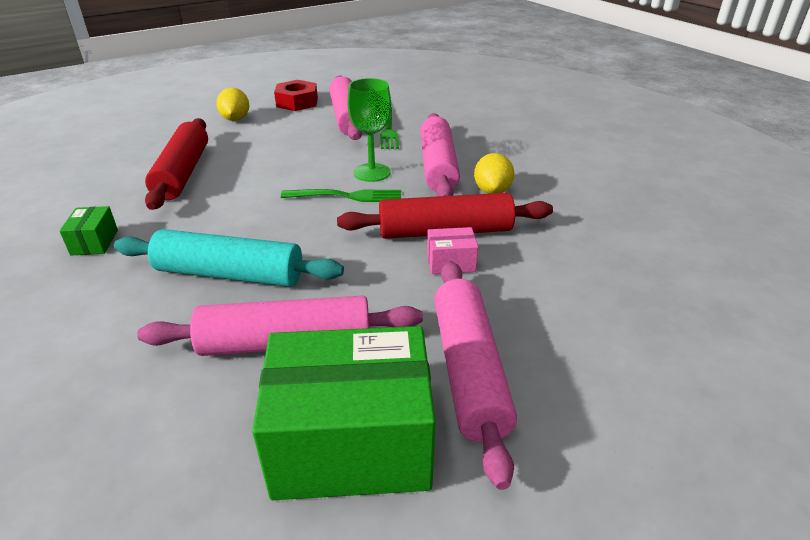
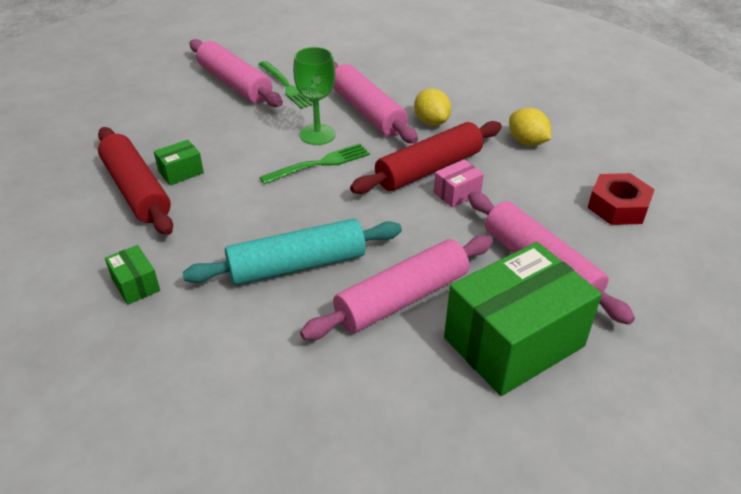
camera: 30 degrees left, 5 degrees up
yellow lemon [216,88,249,121] -> yellow lemon moved to [509,108,551,146]
red nut [274,80,318,111] -> red nut moved to [587,173,655,225]
none -> green box [154,140,204,185]

